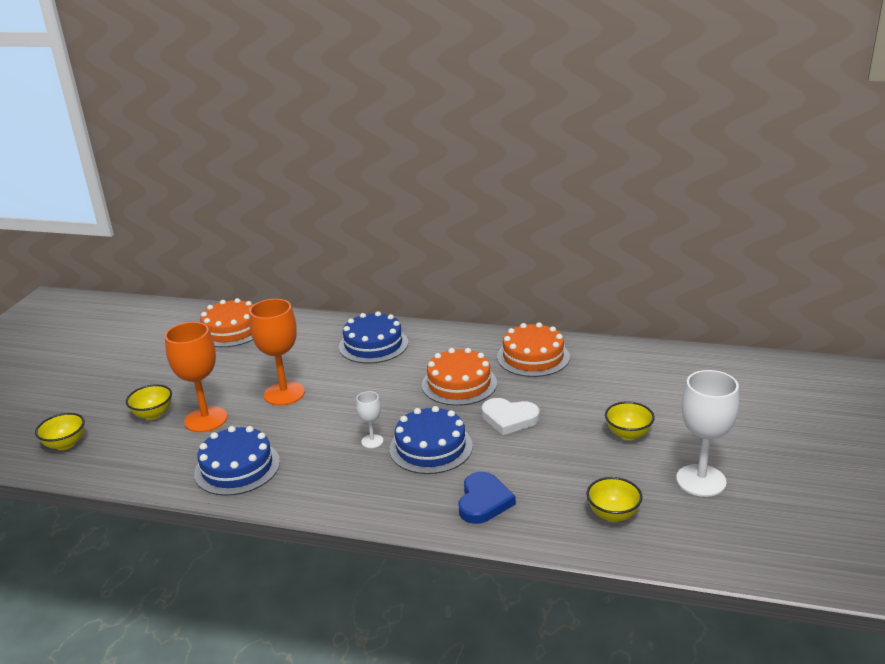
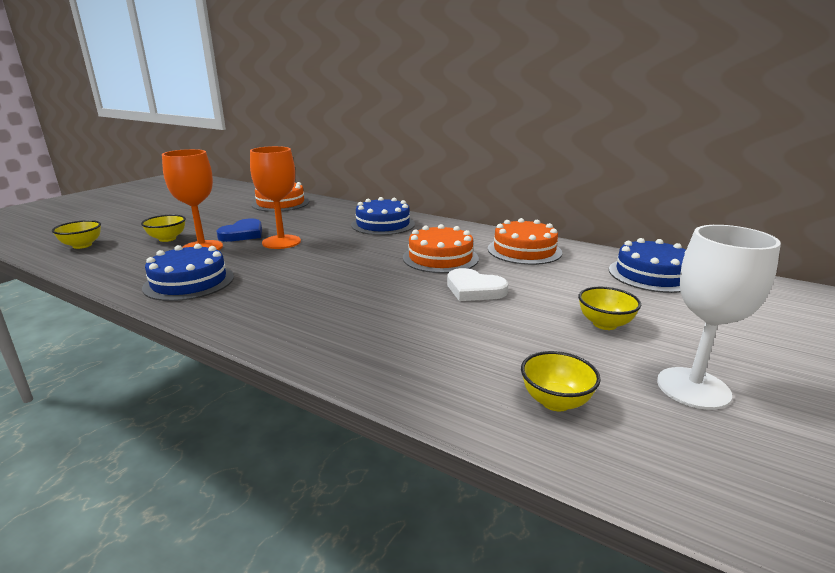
camera: 15 degrees right, 5 degrees down
white goblet [356,391,383,448] -> none
blue cake [389,406,473,474] -> blue cake moved to [609,238,686,293]
blue heart [458,472,516,524] -> blue heart moved to [216,218,262,242]

